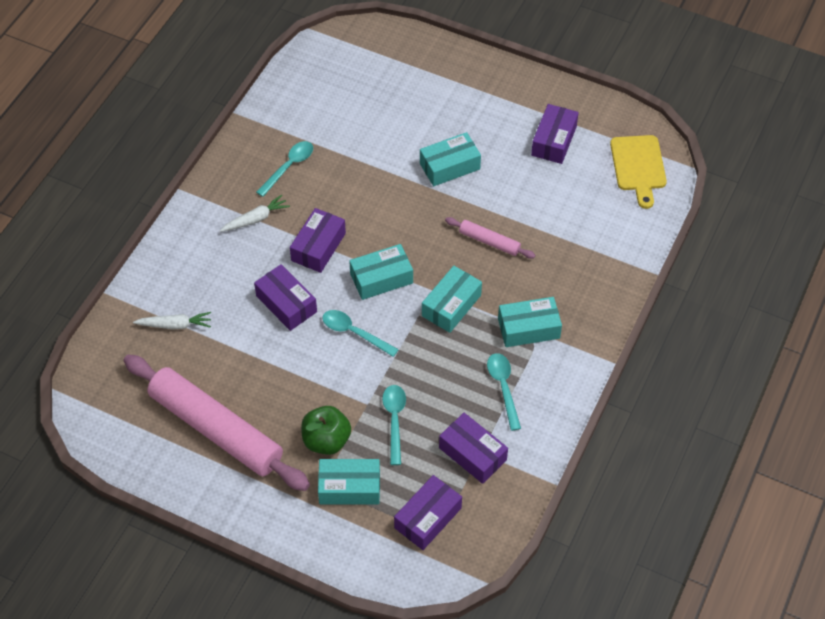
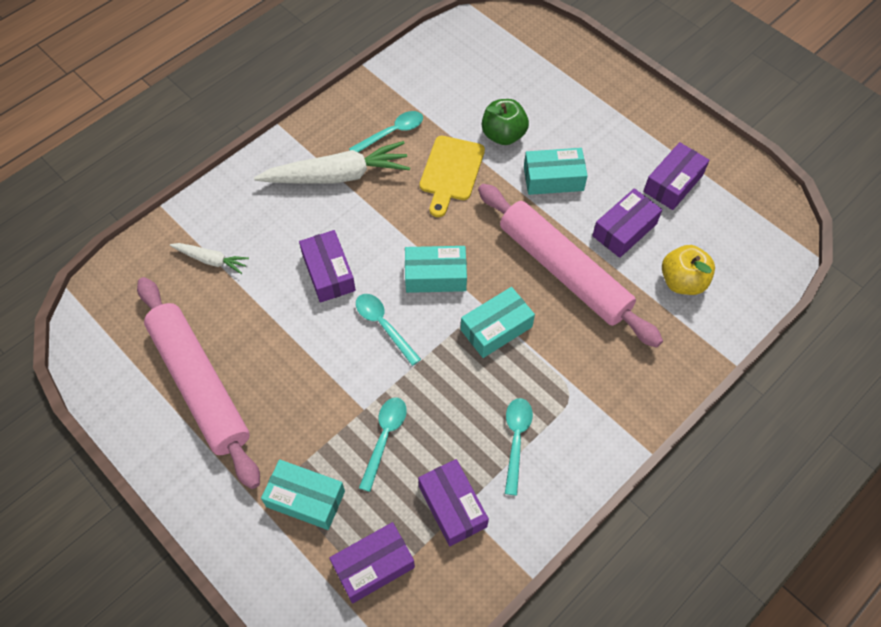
camera: 20 degrees right, 5 degrees up
white carrot [220,194,290,232] -> white carrot [254,141,410,184], size x1.96
purple box [290,208,346,273] -> purple box moved to [592,188,662,258]
green apple [301,406,351,455] -> green apple moved to [482,99,529,145]
pink rolling pin [445,217,535,259] -> pink rolling pin [478,184,663,348], size x2.23
turquoise box [498,297,562,347] -> none
yellow cutting board [610,135,667,209] -> yellow cutting board moved to [420,136,485,217]
none -> yellow apple [662,245,715,295]

